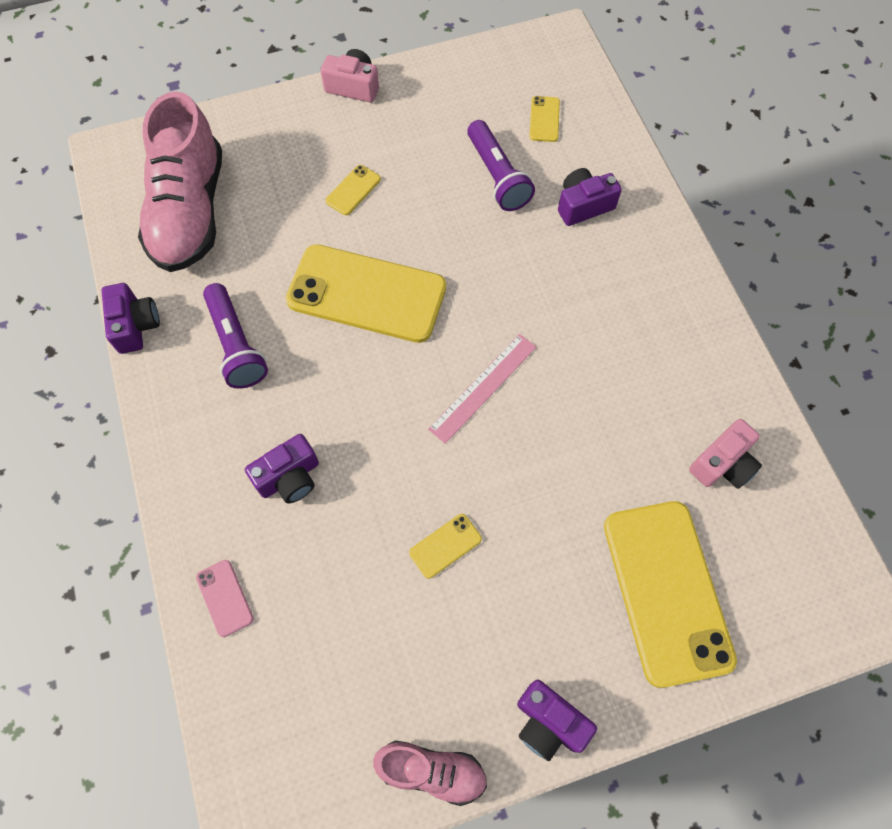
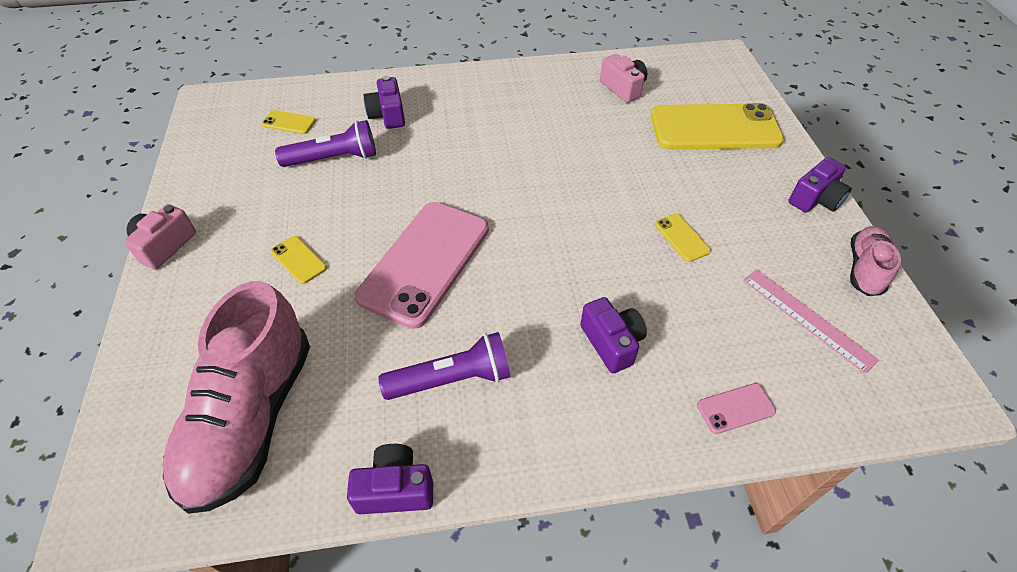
camera: 80 degrees left, 15 degrees down
pink shoe [138,91,222,272] -> pink shoe turned 90 degrees clockwise [163,281,310,514]
yellow phone [286,244,446,343] -> pink phone [355,202,489,329]
pink ruler [428,334,536,444] -> pink ruler moved to [743,269,879,374]

